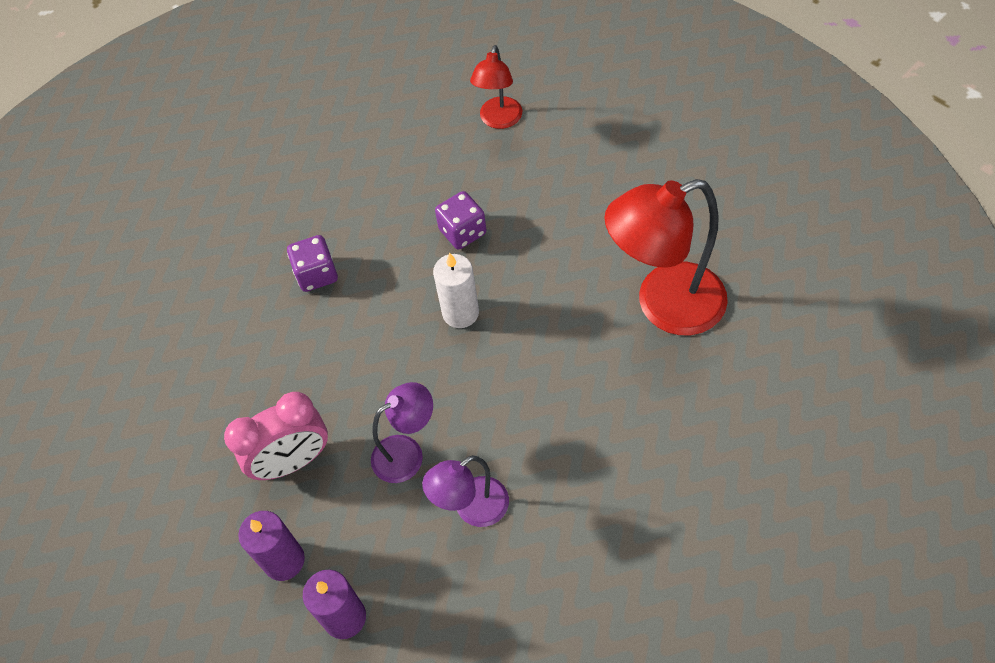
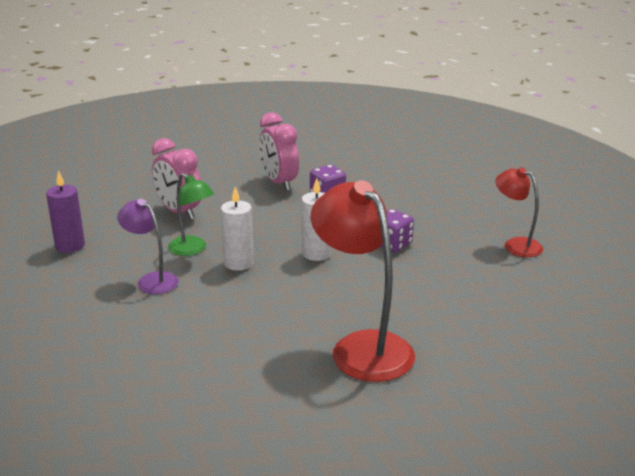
camera: 70 degrees right, 30 degrees down
purple candle [238,511,305,581] -> none
purple lamp [371,382,433,483] -> green lamp [168,173,214,256]
red lamp [470,45,522,129] -> red lamp turned 45 degrees clockwise [495,167,543,257]
none -> white candle [221,187,254,271]
none -> pink clock [259,112,299,191]

